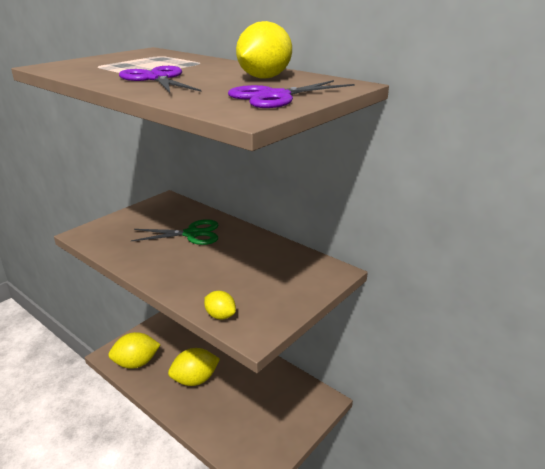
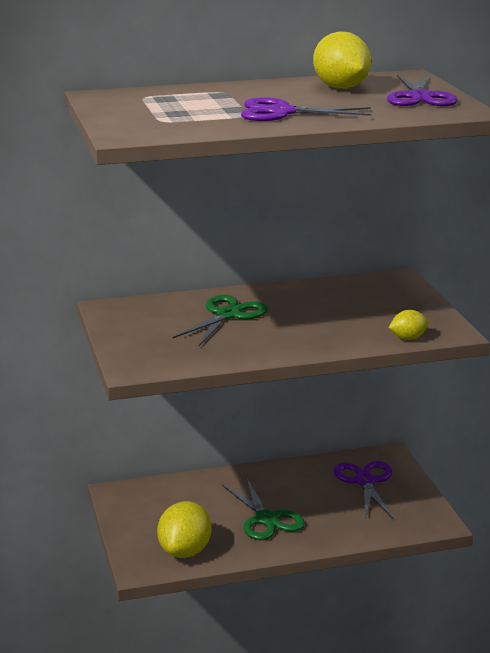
camera: 55 degrees left, 5 degrees down
yellow lemon [168,348,220,386] -> green scissors [222,477,305,540]
none -> purple scissors [334,461,393,519]

